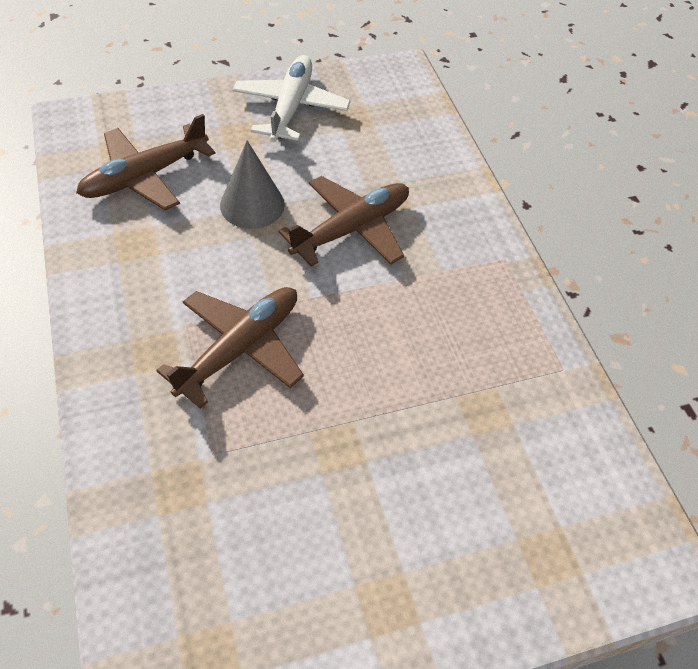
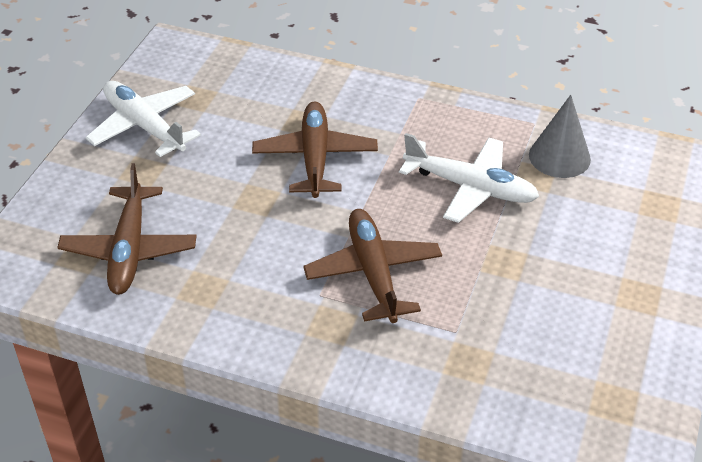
camera: 50 degrees left, 10 degrees down
grey cone [220,141,285,229] -> grey cone moved to [529,95,591,178]
none -> white plane [399,133,539,223]

